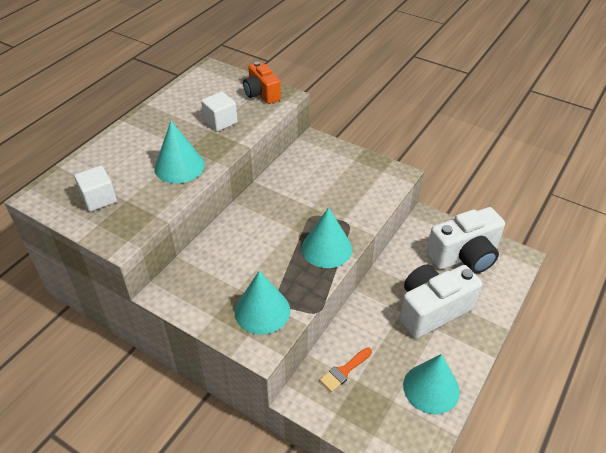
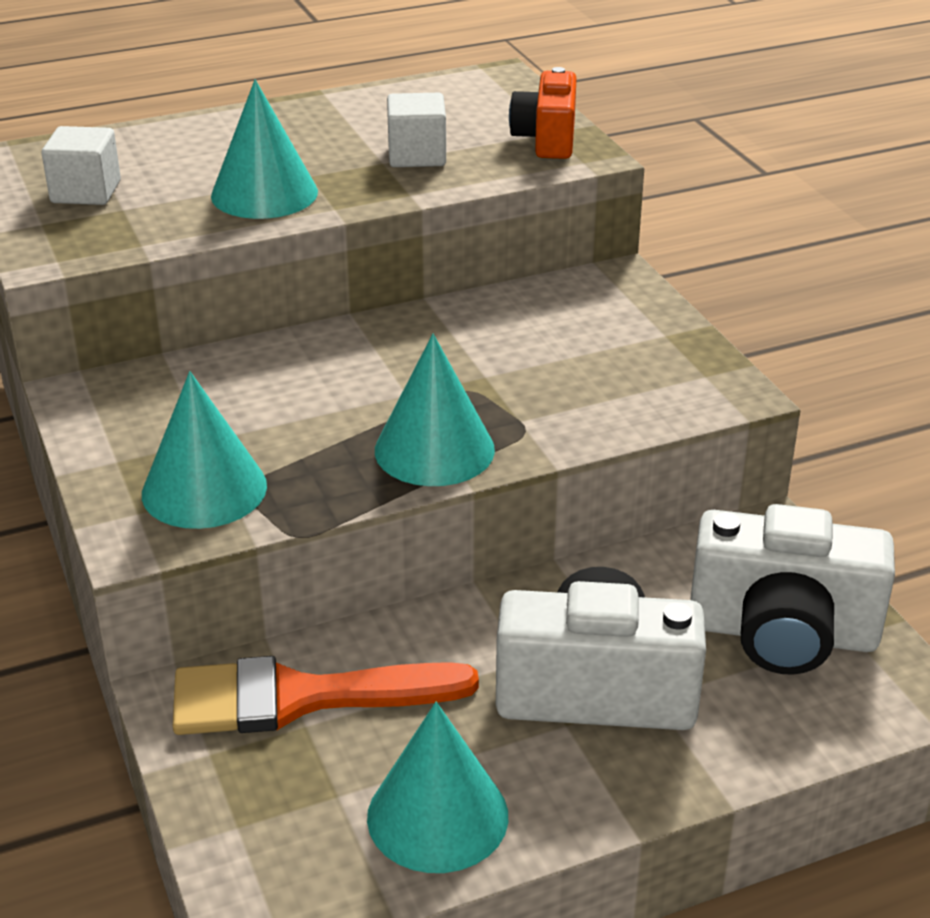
camera: 35 degrees right, 10 degrees down
orange brush [320,347,372,392] -> orange brush [173,656,479,735], size x1.99

